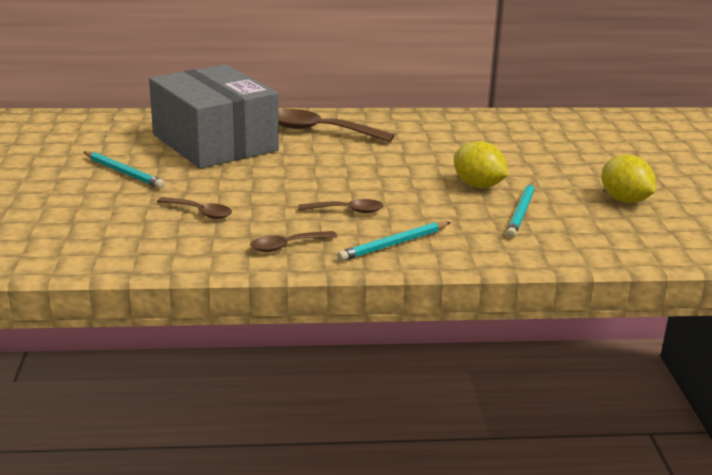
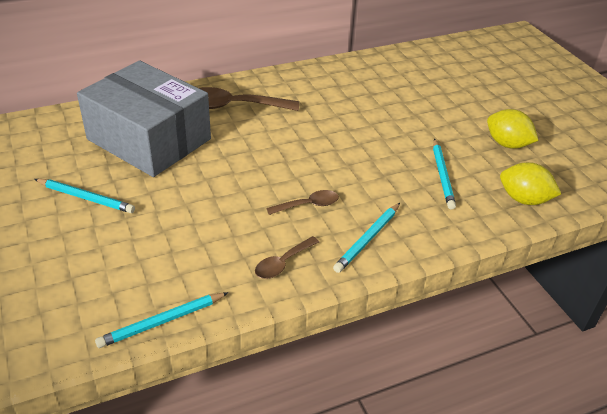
camera: 20 degrees left, 15 degrees up
brown spoon [157,197,232,219] -> none
yellow lemon [454,141,508,188] -> yellow lemon moved to [500,162,561,205]
none -> turquoise pencil [95,292,229,348]

